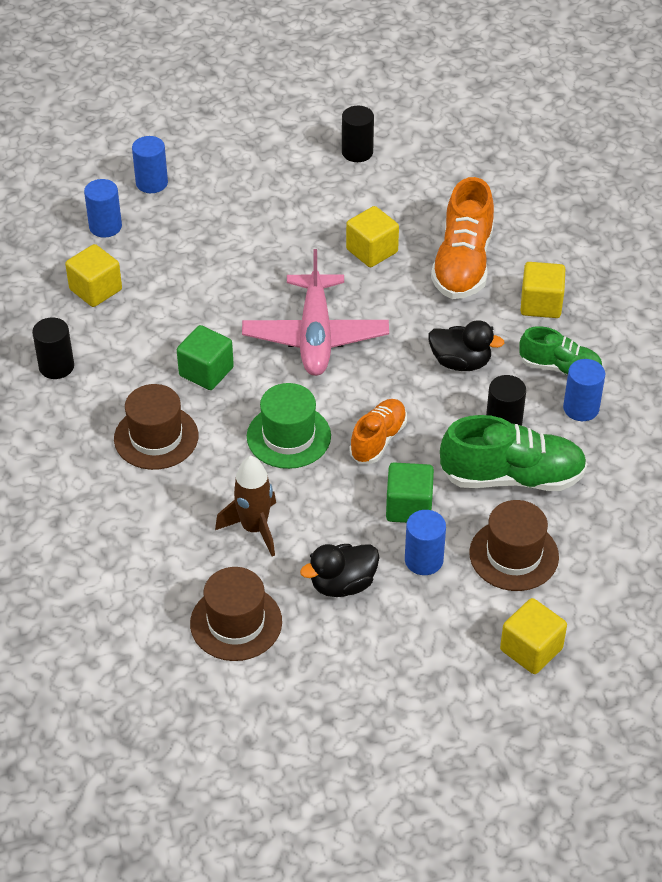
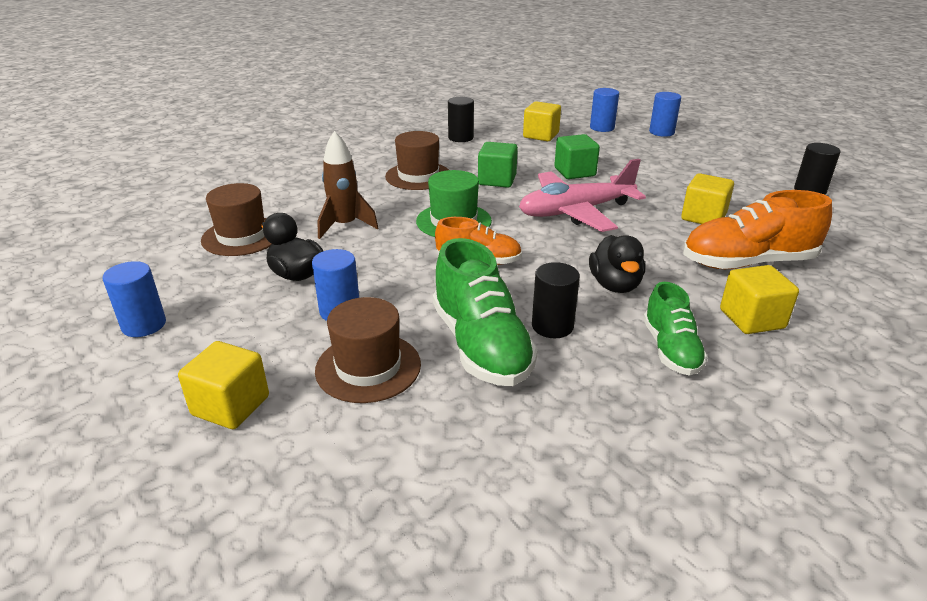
camera: 70 degrees right, 15 degrees down
green cube [386,462,434,523] -> green cube moved to [554,134,600,179]
blue cylinder [563,359,605,421] -> blue cylinder moved to [103,261,166,337]

